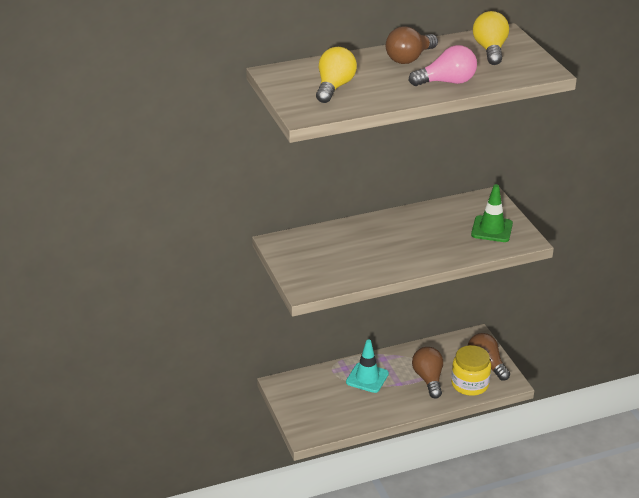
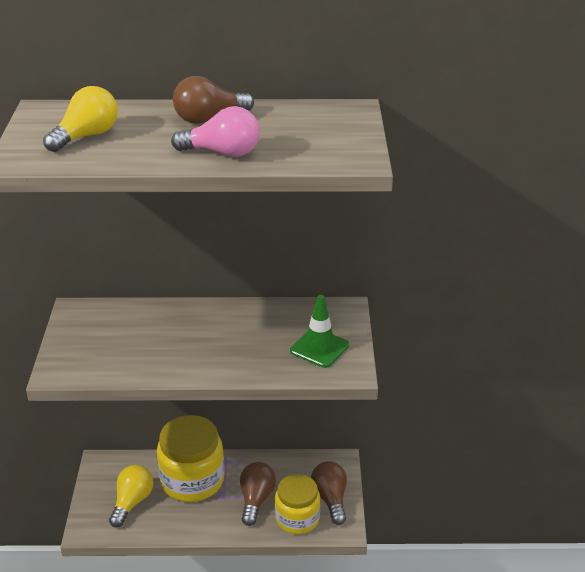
camera: 20 degrees right, 0 degrees up
turquoise traffic cone [346,339,389,393] -> yellow jar [157,415,224,502]
yellow light bulb [473,11,509,65] -> yellow light bulb moved to [109,465,153,528]

